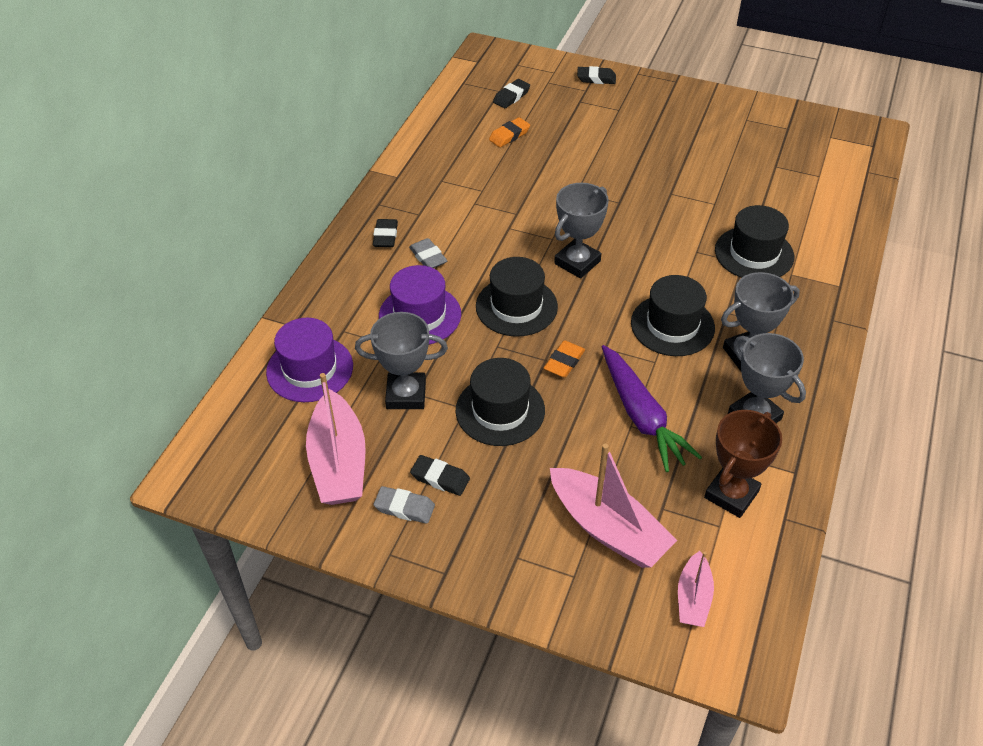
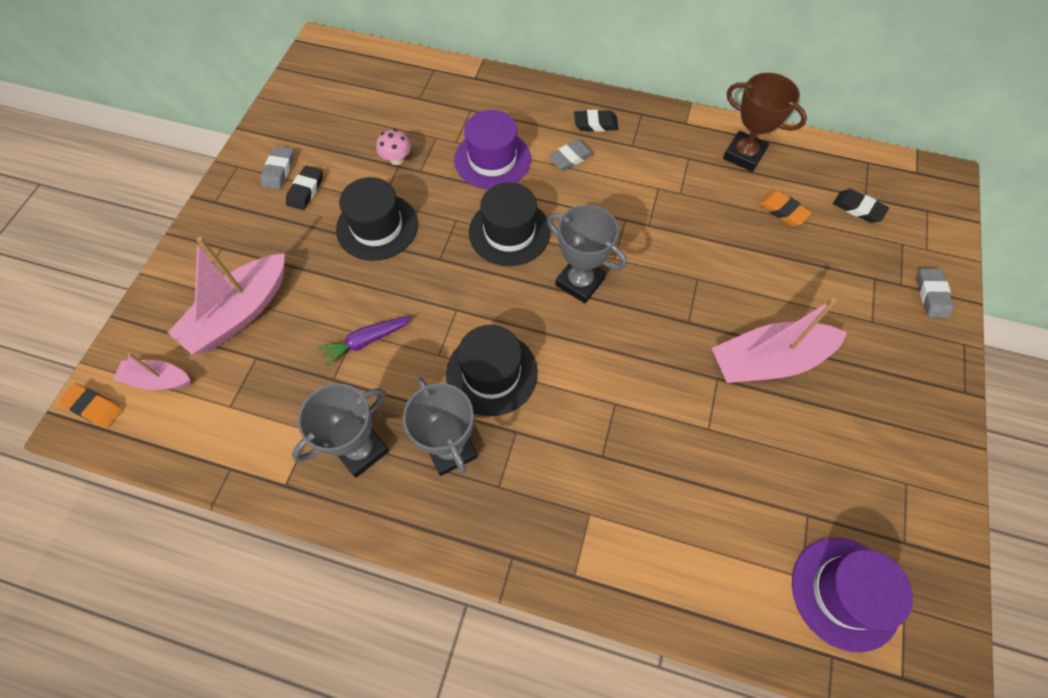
camera: 85 degrees right, 15 degrees up
purple hat [266,318,353,402] -> purple hat moved to [792,538,913,653]
pink boat [306,373,366,505] -> pink boat moved to [712,298,847,383]
grey trophy [355,312,448,409] -> pink mushroom [376,129,411,165]
orange eraser [544,340,585,378] -> orange eraser moved to [59,383,123,429]
black eraser [577,66,616,84] -> grey eraser [917,269,954,318]
purple carrot [602,345,702,472] -> purple carrot [317,316,413,367], size x0.58
brown trophy [704,410,782,518] -> brown trophy moved to [723,73,807,172]
black hat [715,205,794,278] -> none

